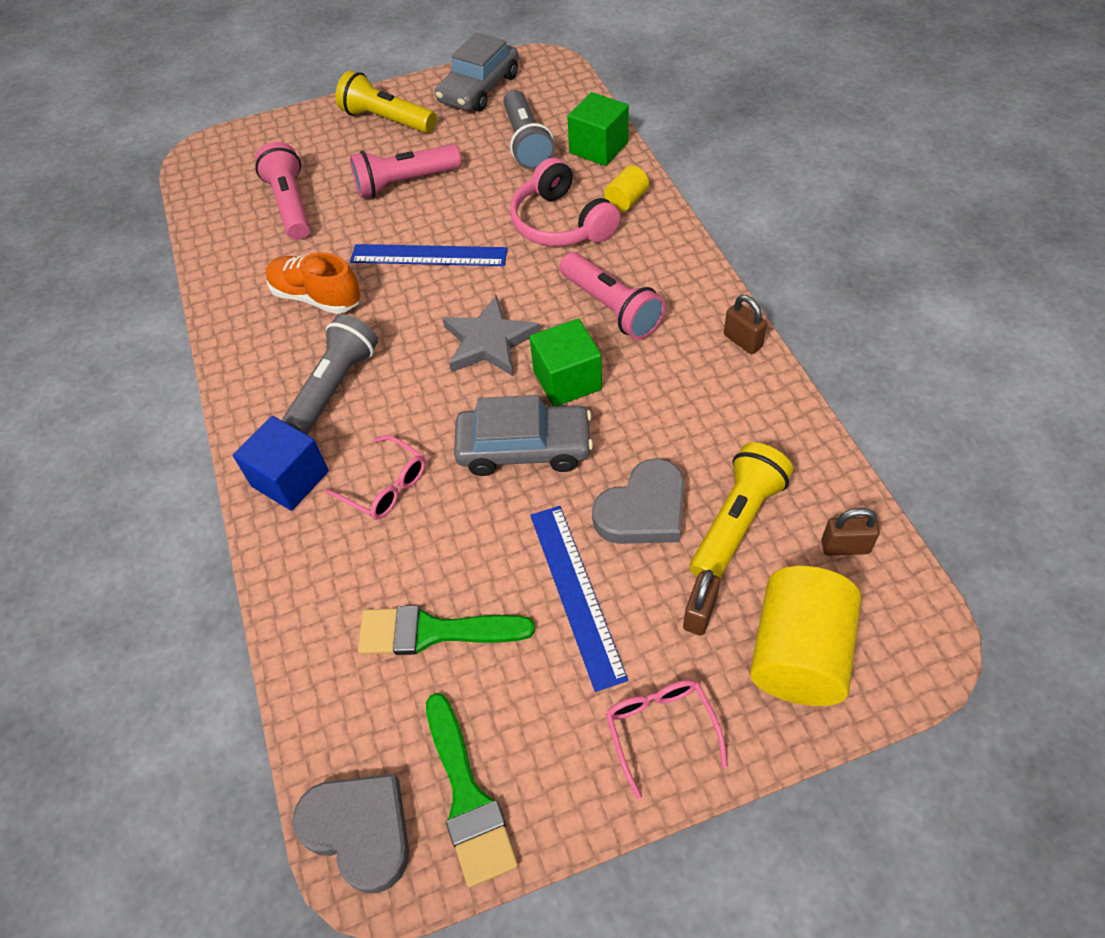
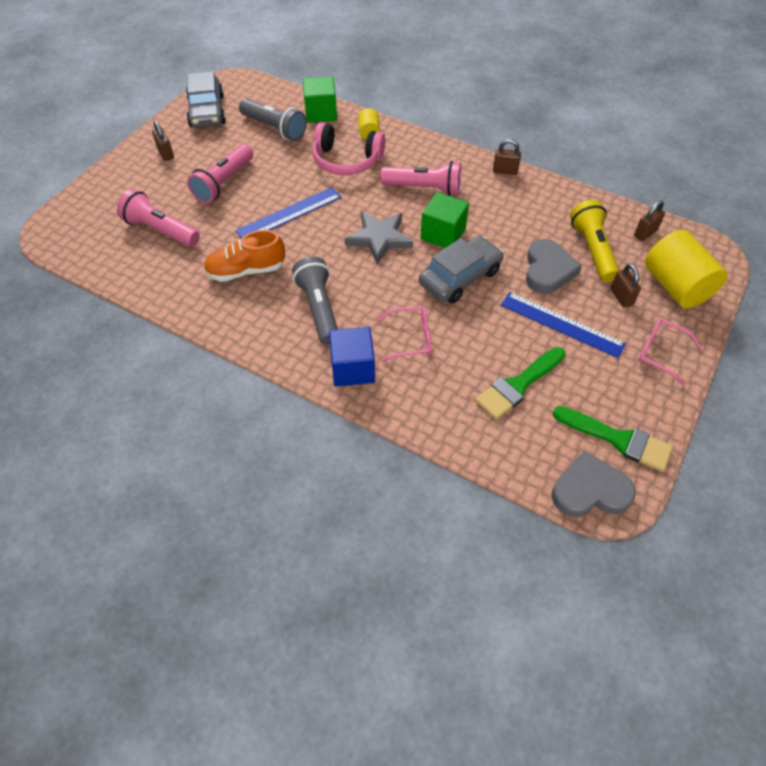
camera: 45 degrees left, 0 degrees up
yellow flashlight [336,71,436,133] -> brown padlock [152,121,174,161]

